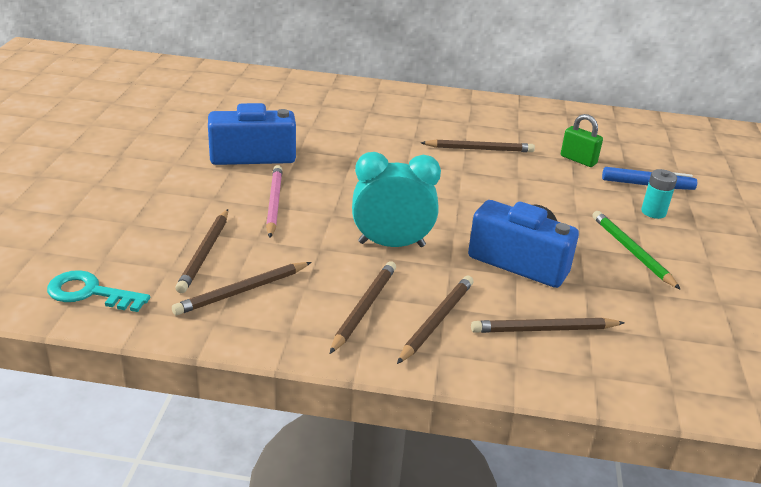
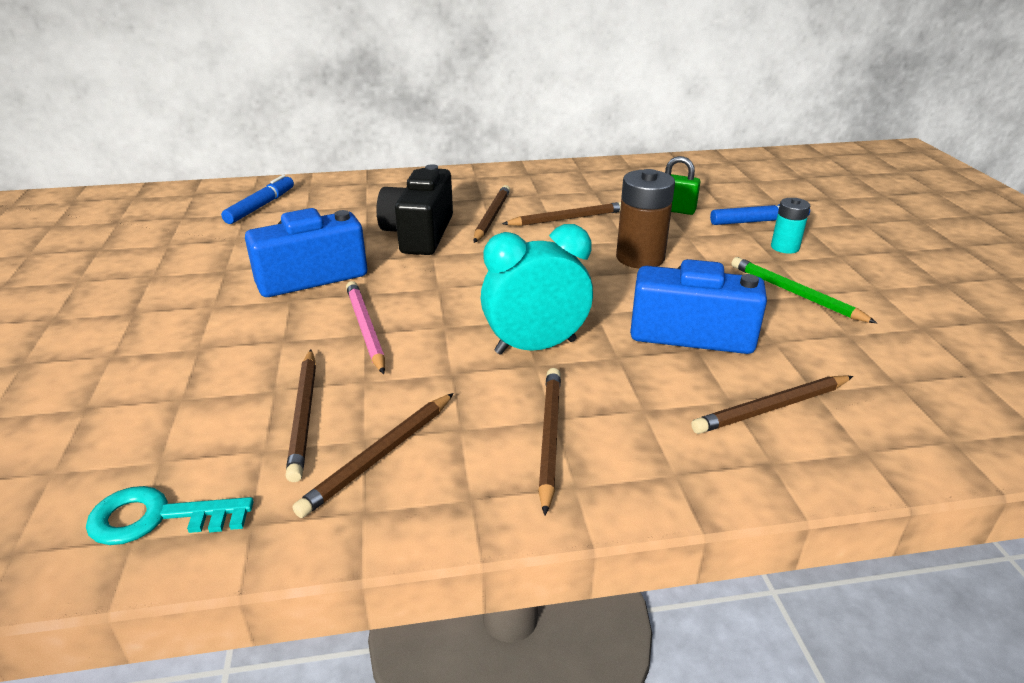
camera: 15 degrees left, 0 degrees up
brown pencil [397,276,473,364] -> brown pencil moved to [474,185,510,243]
none -> blue marker [221,175,294,224]
none -> black camera [376,164,453,255]
none -> brown battery [616,169,675,269]

